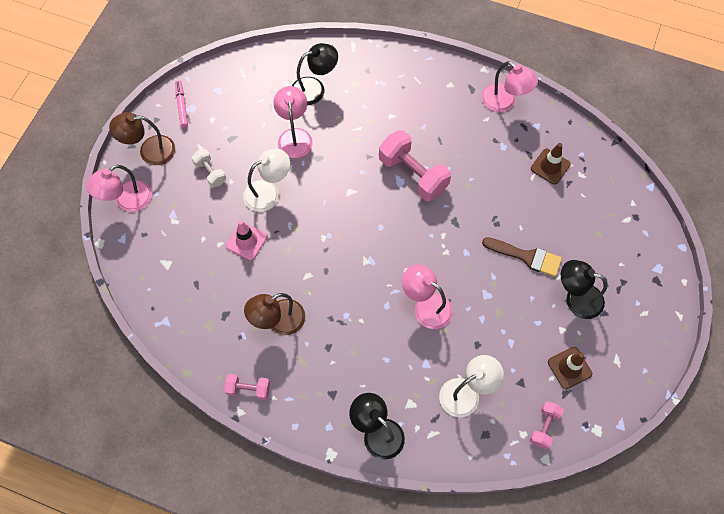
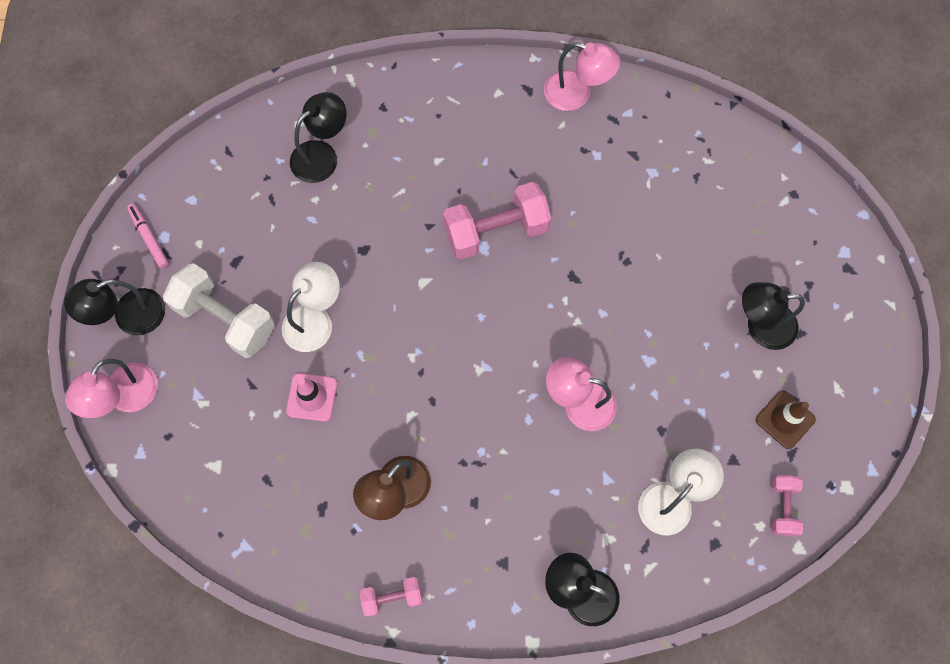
camera: 20 degrees left, 5 degrees up
brown lamp [109,112,175,165] -> black lamp [64,279,165,335]
white dumbbell [192,149,226,188] -> white dumbbell [163,263,275,358], size x1.90
pink lamp [273,86,313,158] -> none
pink dumbbell [379,130,451,201] -> pink dumbbell turned 45 degrees counterclockwise [443,182,551,260]
brown brush [482,237,562,277] -> none
brown traffic cone [531,143,571,184] -> none

